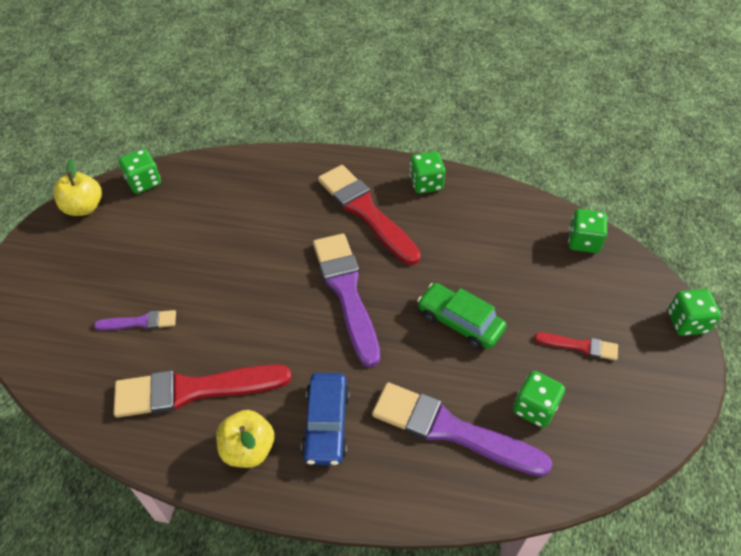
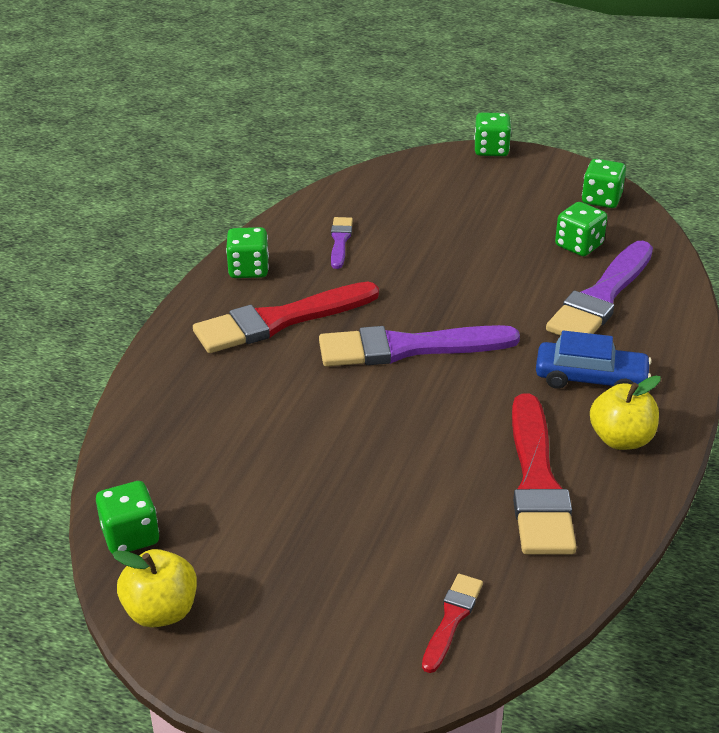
camera: 80 degrees left, 15 degrees down
purple brush [94,310,176,330] -> purple brush moved to [331,217,353,269]
green car [417,283,507,350] -> none
red brush [534,332,618,360] -> red brush moved to [422,574,483,673]
green dice [568,209,607,253] -> green dice moved to [582,159,626,208]

